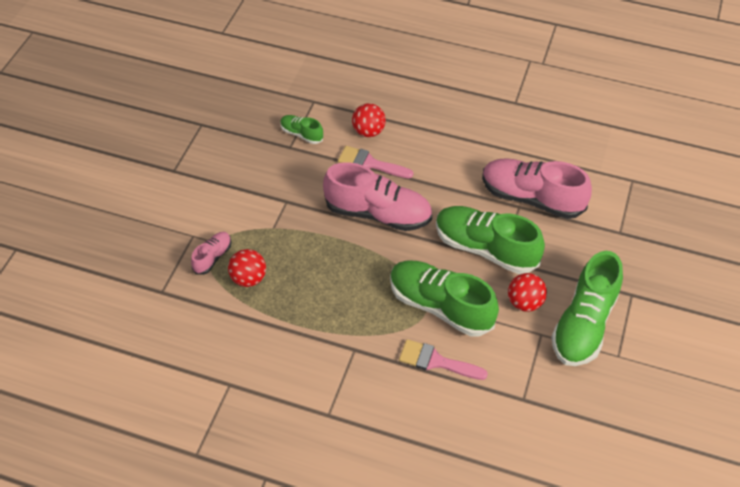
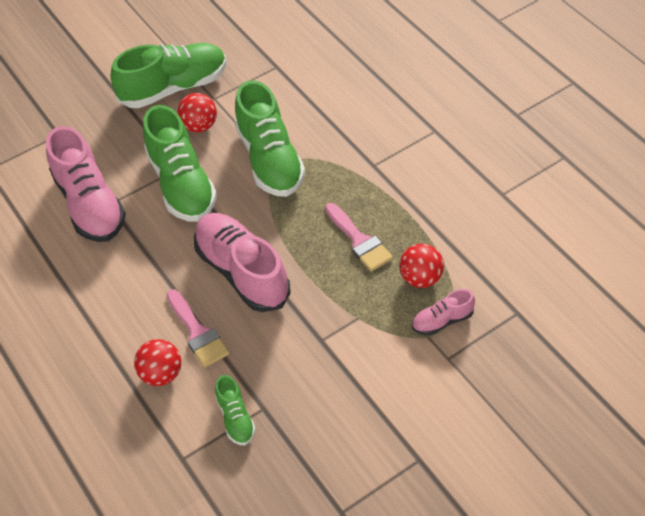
camera: 140 degrees left, 0 degrees up
pink brush [399,339,488,380] -> pink brush moved to [325,203,393,272]

